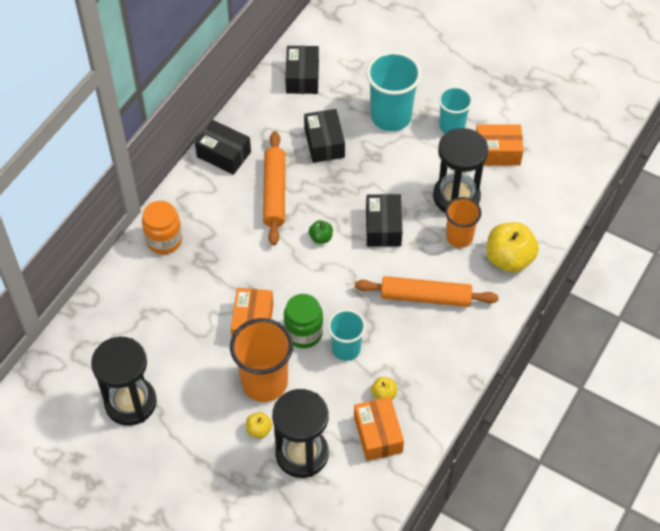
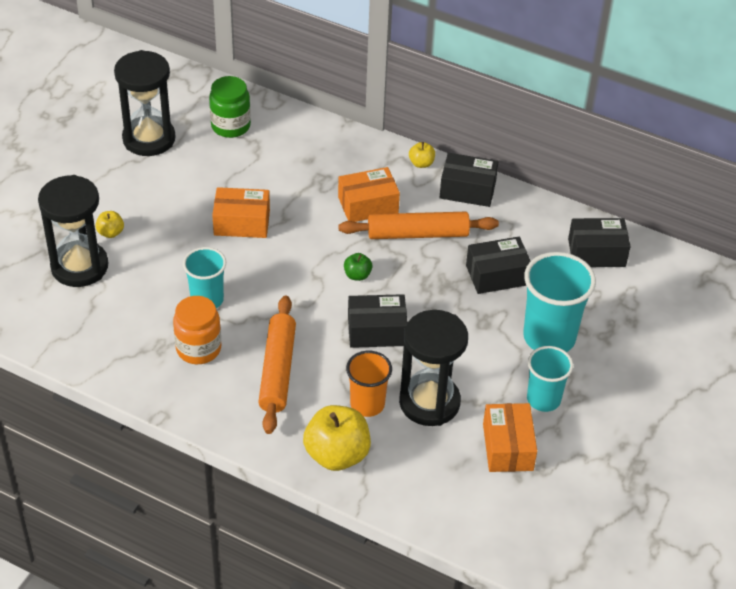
camera: 85 degrees right, 10 degrees down
orange jar [142,201,182,254] -> orange jar moved to [173,296,221,364]
black box [195,120,251,175] -> black box turned 75 degrees clockwise [439,153,498,207]
orange cup [230,318,293,402] -> none
green jar [284,294,323,348] -> green jar moved to [209,76,251,138]
orange box [354,397,404,461] -> orange box moved to [338,167,400,222]
yellow apple [371,377,397,400] -> yellow apple moved to [409,142,435,168]

